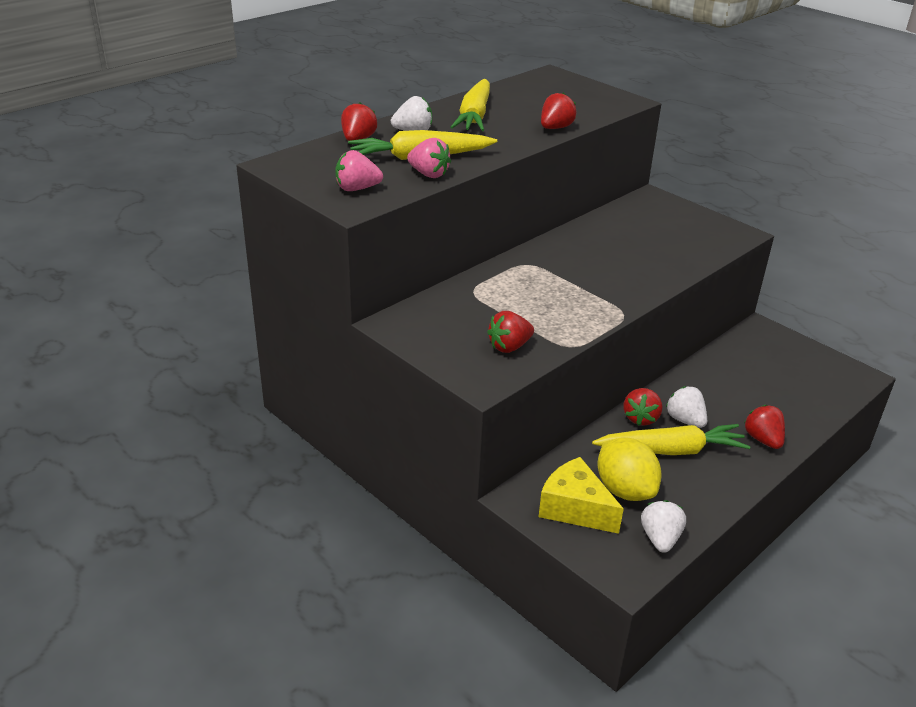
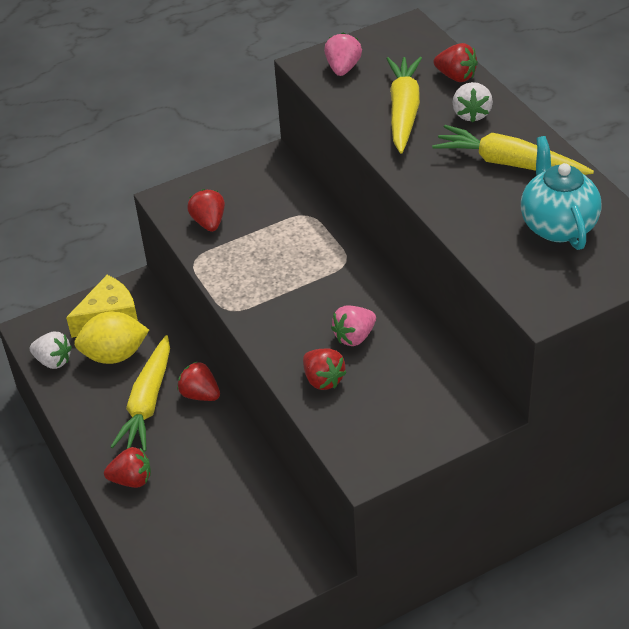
camera: 110 degrees right, 10 degrees up
pink strawberry [407,138,451,178] -> pink strawberry moved to [331,305,376,346]
red strawberry [541,92,576,129] -> red strawberry moved to [303,348,347,390]
white strawberry [666,386,707,428] -> none
none -> turquoise teapot [521,136,601,250]

